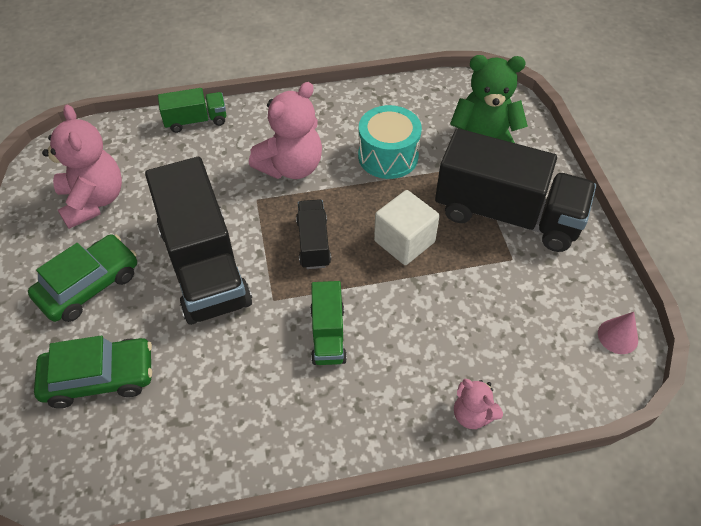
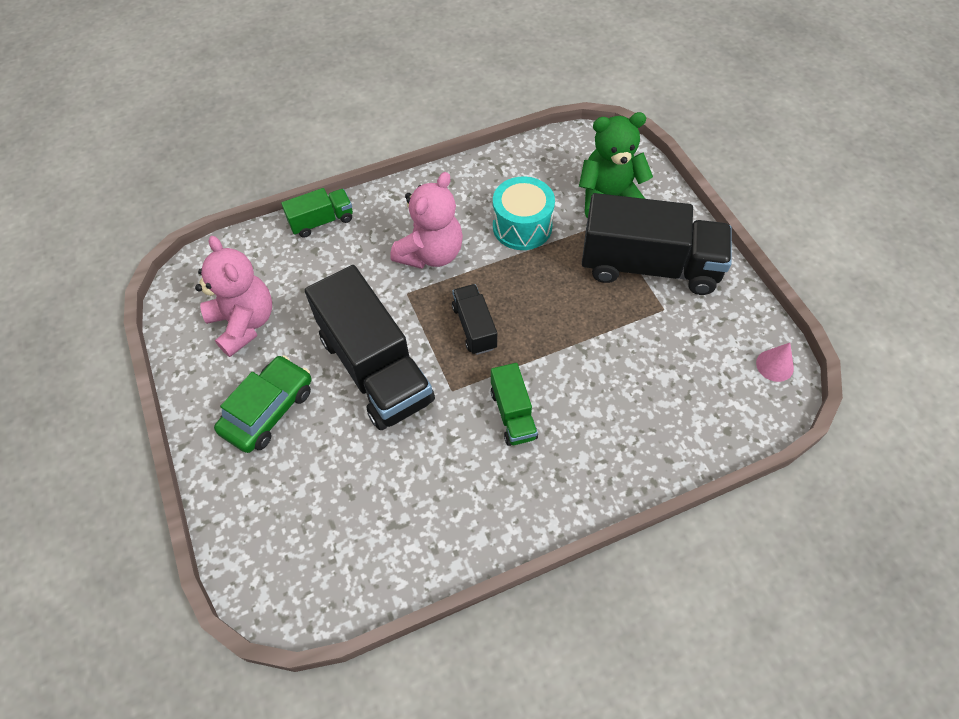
camera: 10 degrees left, 5 degrees up
green car [34,335,152,408] -> none
white cube [374,190,440,265] -> none
pink teddy bear [454,379,503,429] -> none

